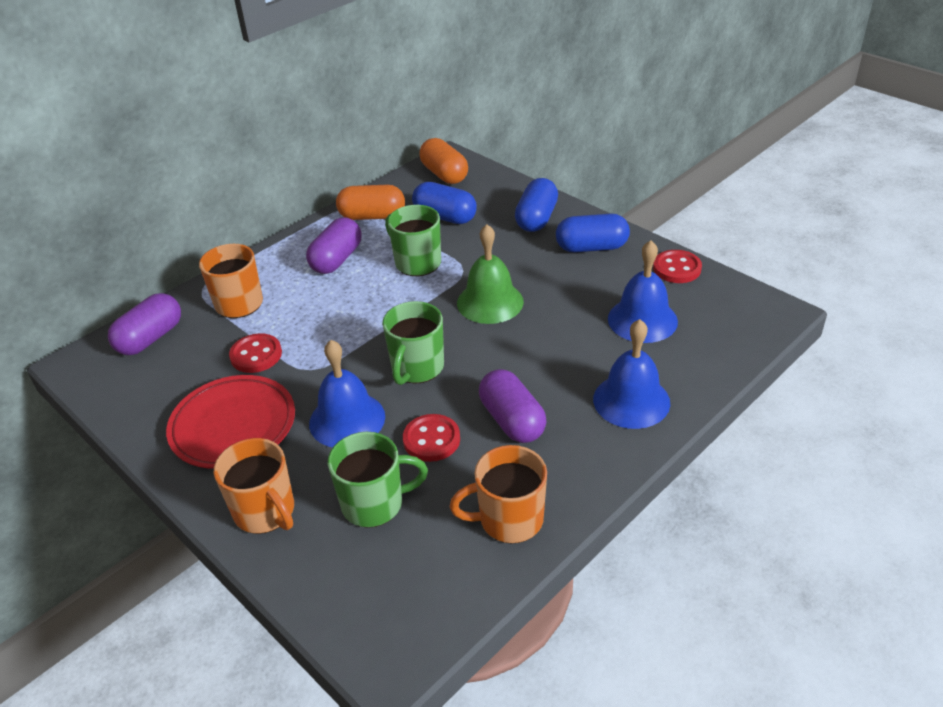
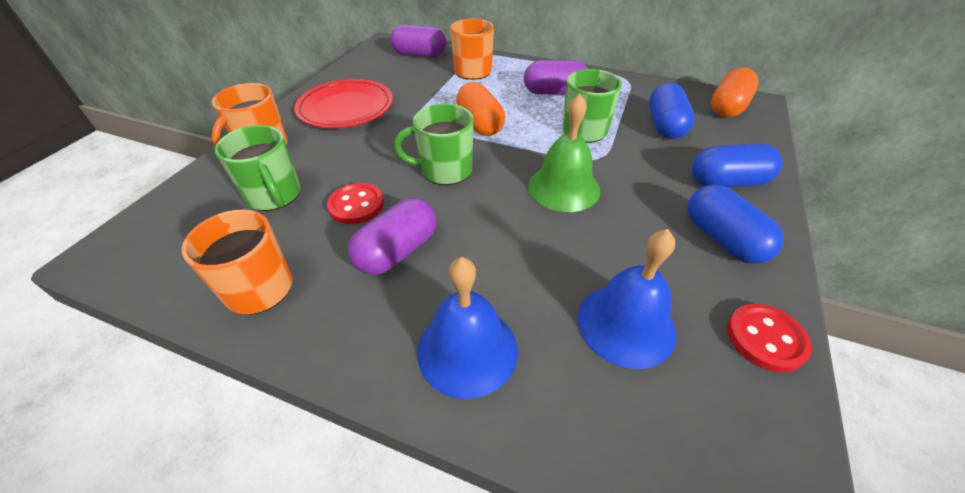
camera: 65 degrees right, 5 degrees up
red button [229,333,282,373] -> none
blue bell [309,340,385,447] -> none
orange capsule [336,185,405,220] -> orange capsule moved to [456,82,505,136]

